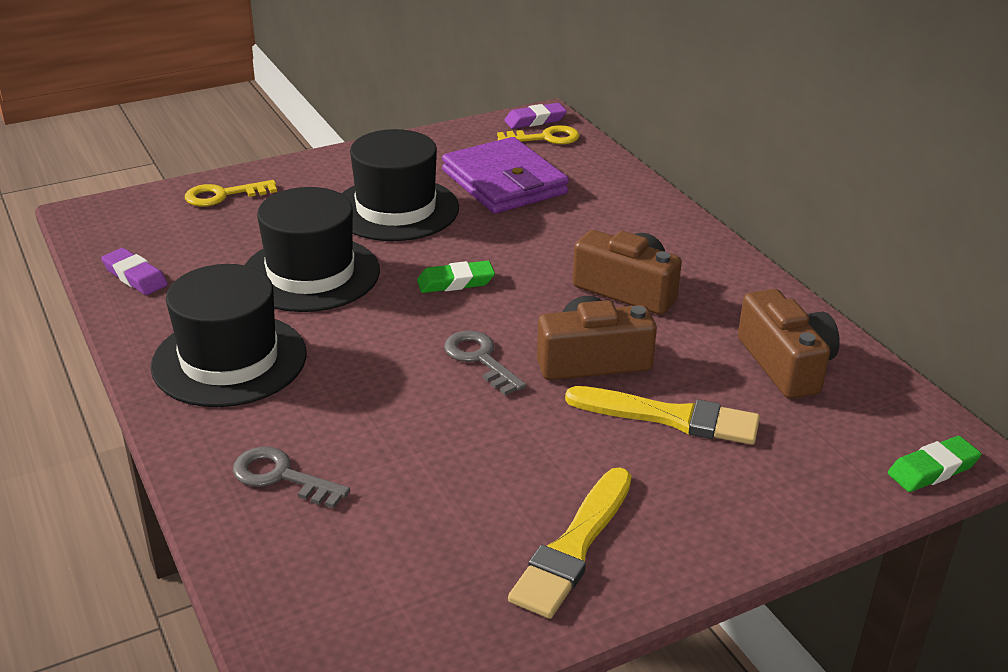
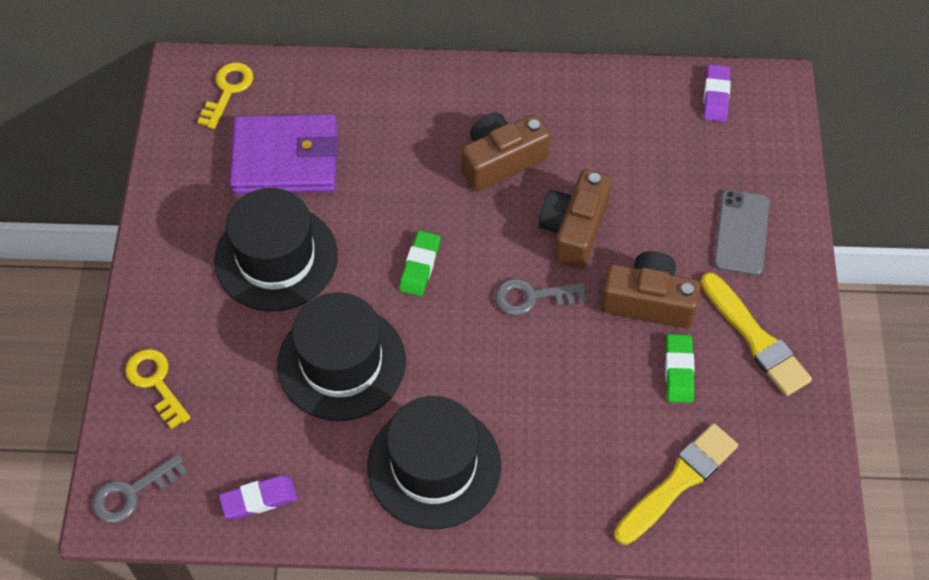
camera: 60 degrees left, 25 degrees up
yellow key [185,180,277,207] -> yellow key turned 135 degrees clockwise [125,349,190,429]
grey key [233,447,350,509] -> grey key moved to [92,454,188,523]
purple eraser [504,103,567,129] -> purple eraser moved to [703,64,731,122]
yellow brush [565,386,760,445] -> yellow brush moved to [614,423,738,545]
brown camera [738,289,840,399] -> brown camera moved to [600,251,701,328]
green eraser [888,436,981,492] -> green eraser moved to [665,334,695,403]
none -> grey phone [713,190,770,276]

